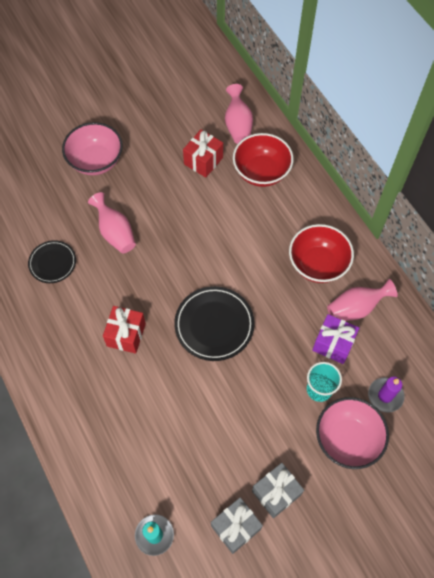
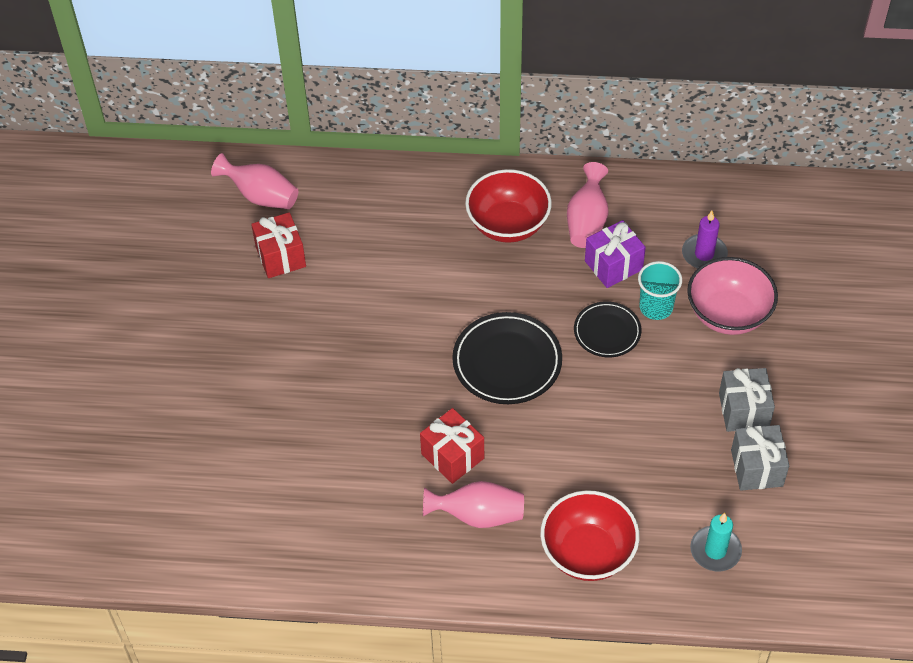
camera: 55 degrees left, 10 degrees down
black plate [28,240,76,283] -> black plate moved to [574,301,642,357]
pink bowl [62,122,123,175] -> none
pink vase [88,192,136,254] -> pink vase moved to [423,481,524,528]
red bowl [233,133,294,187] -> red bowl moved to [541,490,639,581]

